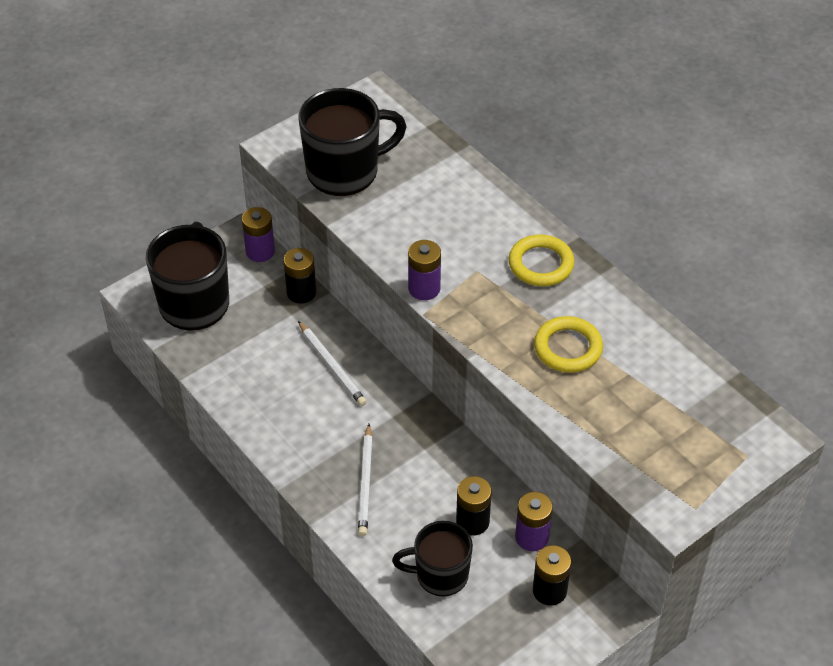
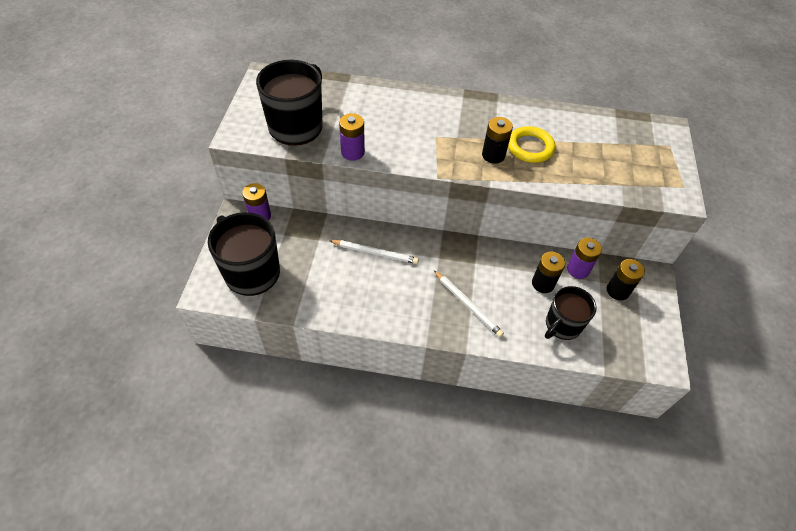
camera: 45 degrees left, 5 degrees up
black battery [283,248,316,304] -> black battery moved to [482,117,513,164]
purple battery [408,240,441,300] -> purple battery moved to [339,113,365,161]
yellow ring [509,235,575,286] -> none

